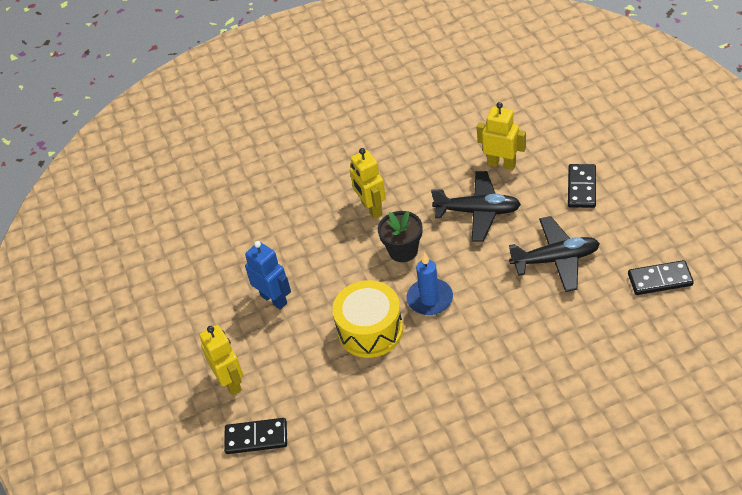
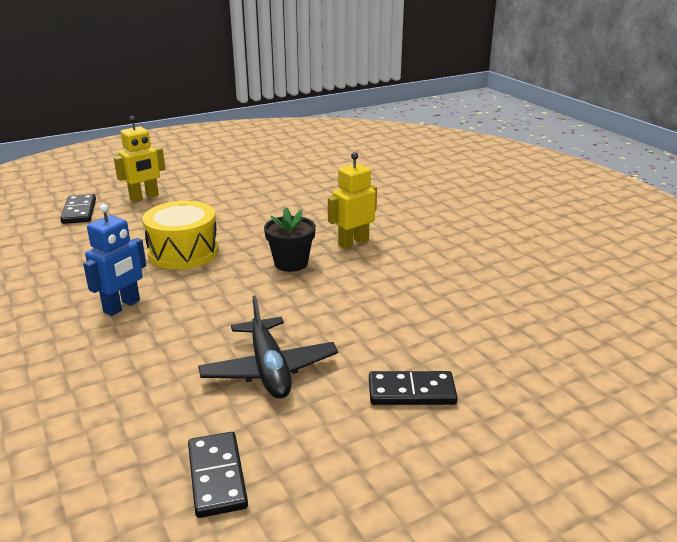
camera: 75 degrees right, 20 degrees down
blue robot [245,241,291,310] -> blue robot moved to [83,204,146,316]
blue candle [407,253,453,315] -> none
black plane [431,171,521,242] -> none
yellow robot [477,102,526,170] -> none

